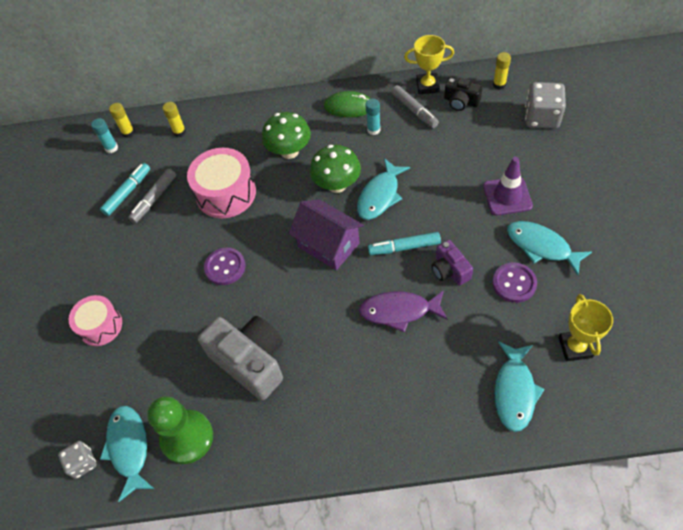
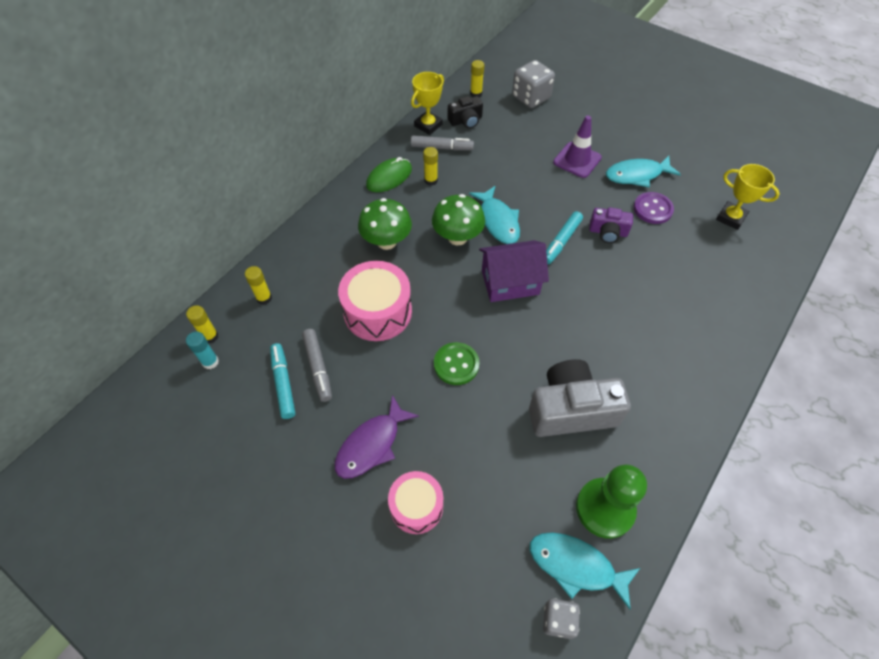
camera: 55 degrees left, 0 degrees up
purple button [204,248,245,285] -> green button [434,342,479,385]
purple fish [359,290,448,333] -> purple fish moved to [335,395,419,479]
turquoise glue stick [365,99,381,135] -> yellow glue stick [423,147,438,186]
turquoise fish [494,341,545,432] -> none

